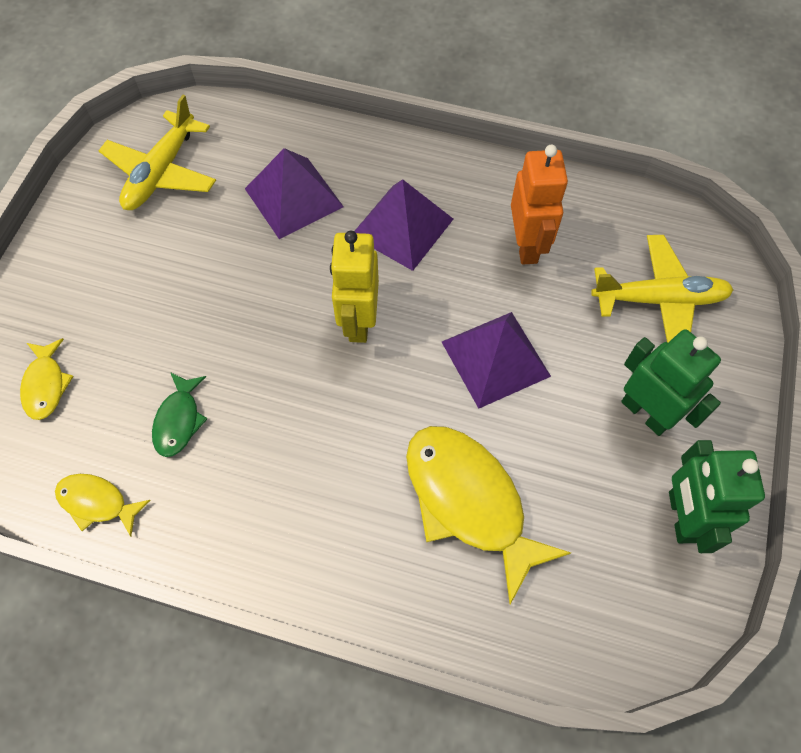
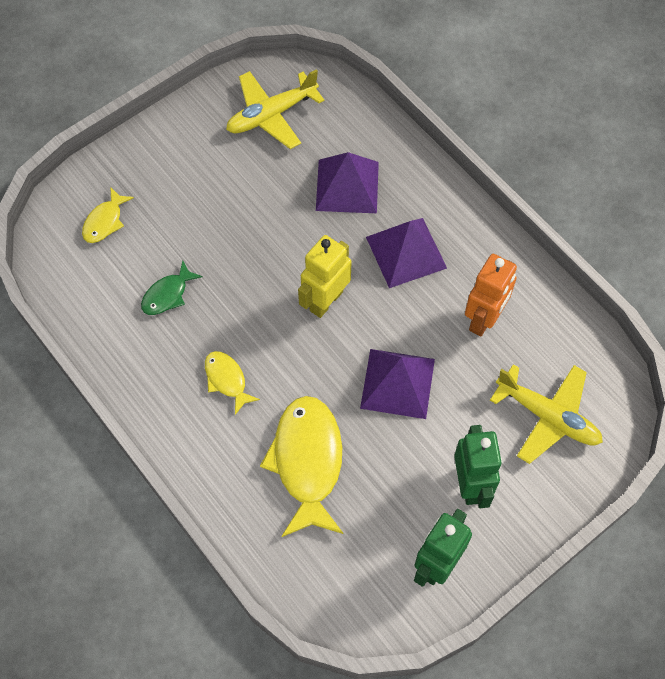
camera: 35 degrees right, 0 degrees up
yellow fish [55,474,151,537] -> yellow fish moved to [205,351,260,415]

